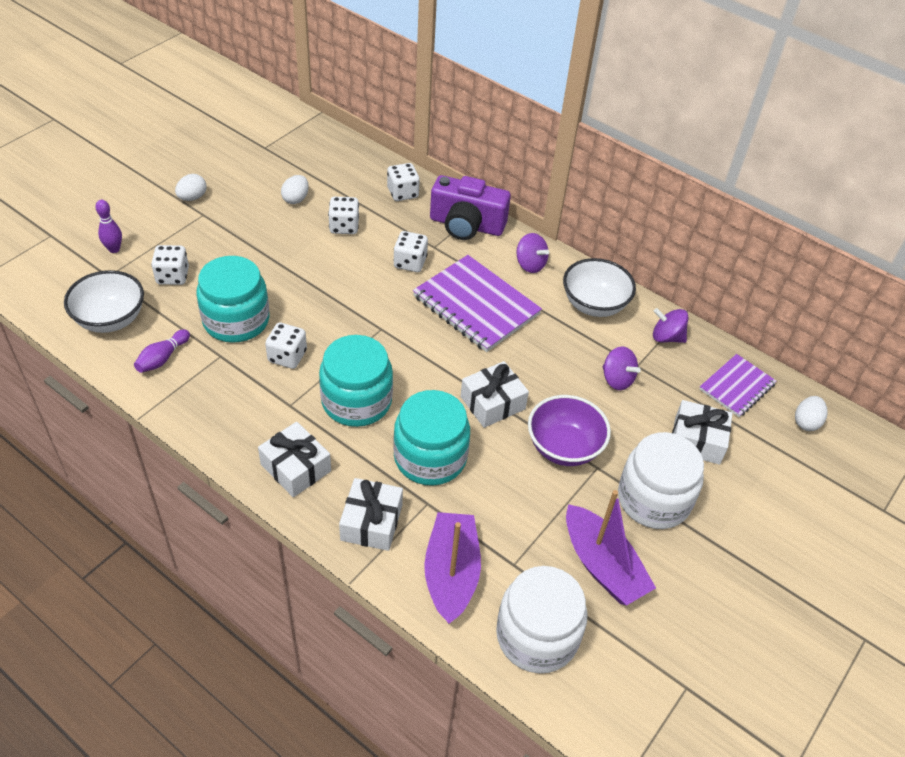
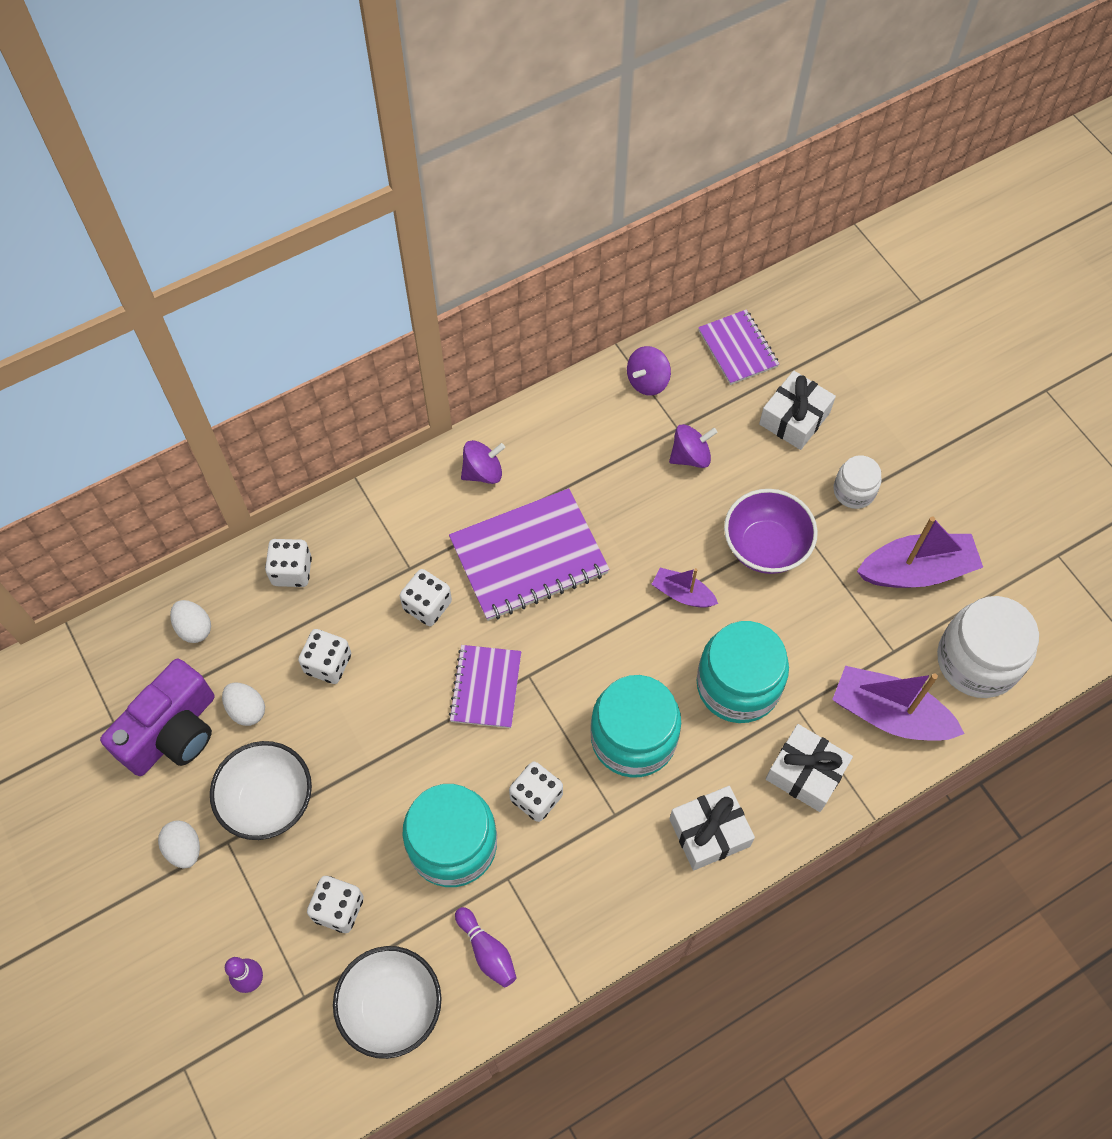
camera: 65 degrees left, 15 degrees up
purple camera [430,175,511,240] -> purple camera moved to [100,659,214,776]
white gift [460,361,529,428] -> purple boat [652,568,718,608]
white bowl [563,258,636,317] -> white bowl moved to [210,741,312,840]
white jar [618,432,704,529] -> white jar [833,455,882,509], size x0.54
white egg [795,396,828,431] -> white egg moved to [170,600,211,643]
none -> purple notebook [449,645,521,728]

